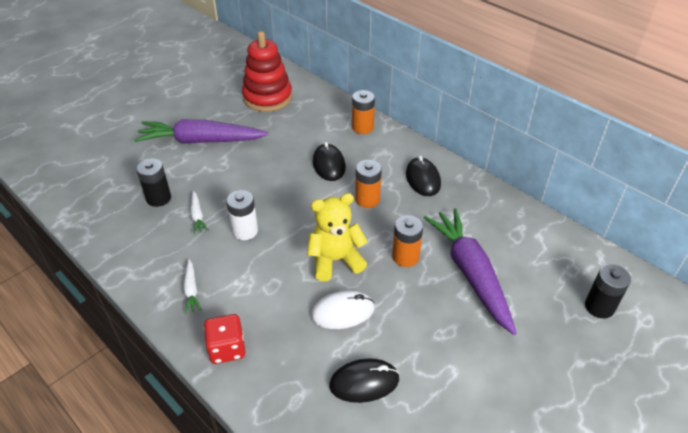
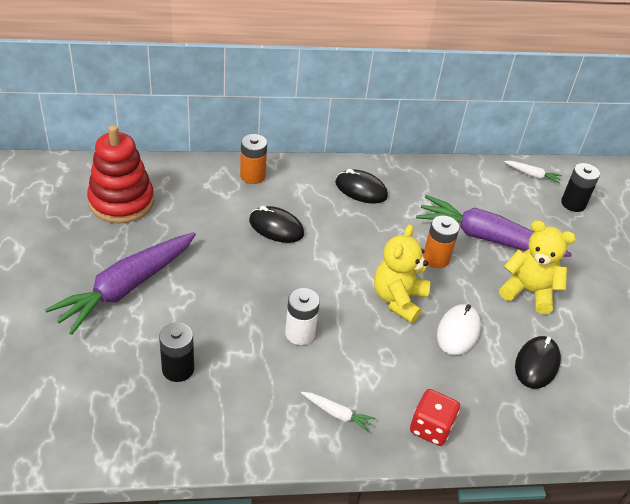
camera: 55 degrees left, 0 degrees up
white carrot [190,191,209,234] -> white carrot moved to [504,161,562,184]
orange battery [355,160,382,208] -> none
none -> yellow teddy bear [499,220,576,314]

